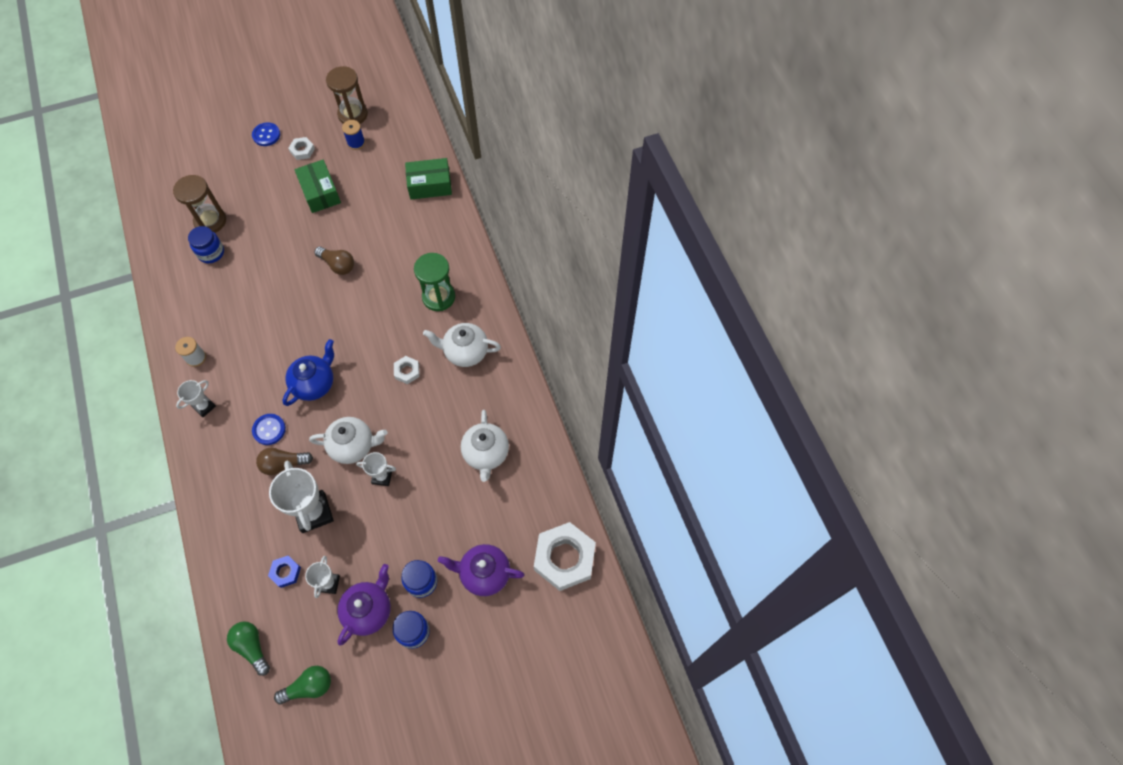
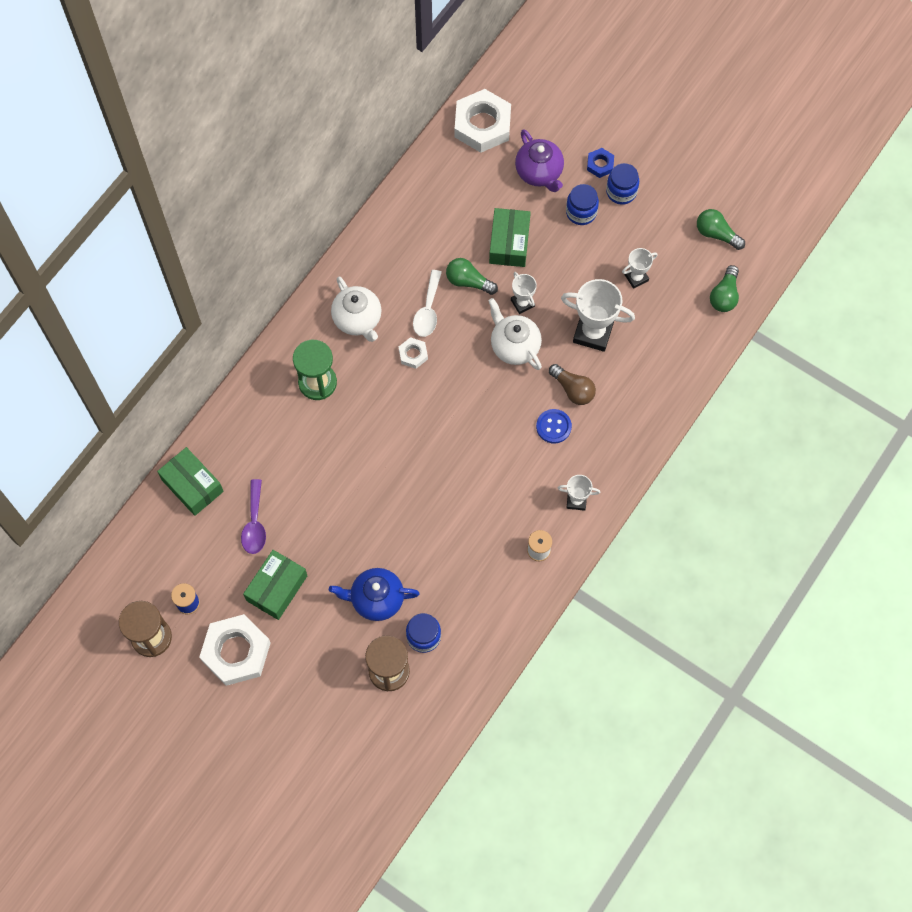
camera: 125 degrees left, 5 degrees up
blue button [252,122,280,146] -> none
blue nut [268,556,301,588] -> blue nut moved to [587,148,614,178]
white trophy [269,461,334,533] -> white trophy turned 75 degrees clockwise [561,279,635,352]
blue teapot [282,339,334,406] -> blue teapot moved to [329,568,420,621]
white nut [288,137,315,160] -> white nut [199,614,271,686], size x2.13
brown light bulb [314,247,354,275] -> none
purple teapot [337,564,391,646] -> none
white teapot [461,410,509,482] -> none
none -> purple spoon [241,479,266,554]
none -> white spoon [413,270,442,337]
none -> green light bulb [446,258,498,295]
none -> green box [489,208,531,267]

